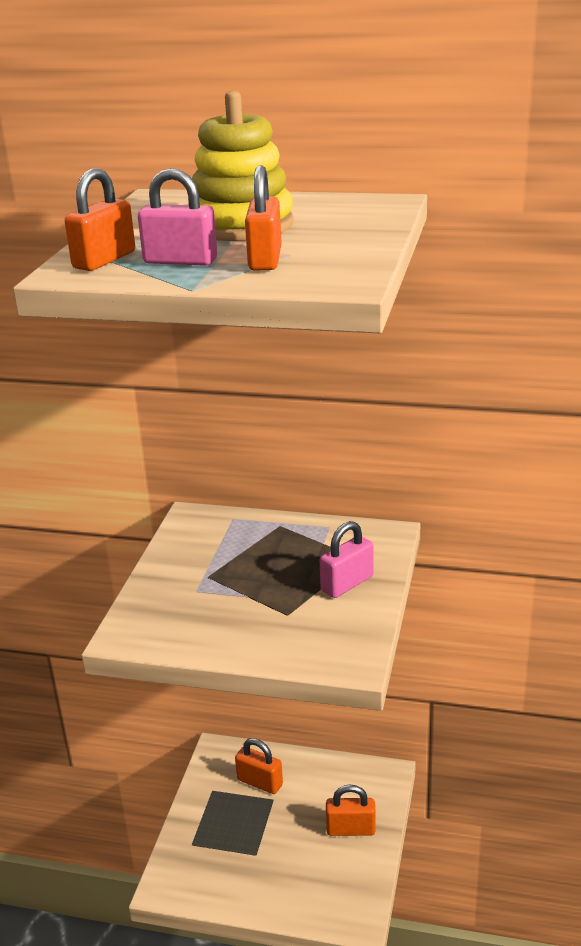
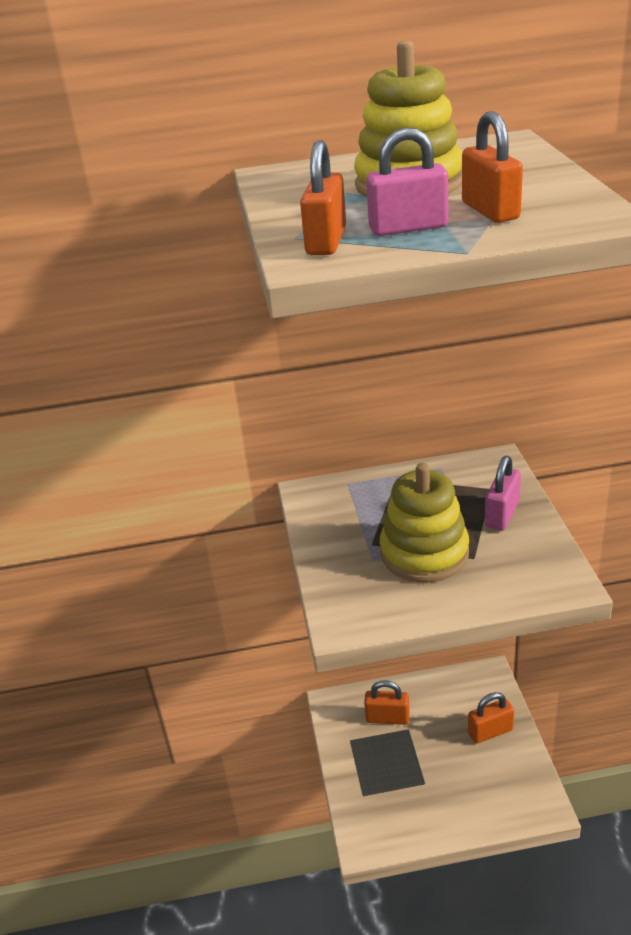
camera: 20 degrees left, 5 degrees up
none -> yellow stacking toy [380,463,469,582]

